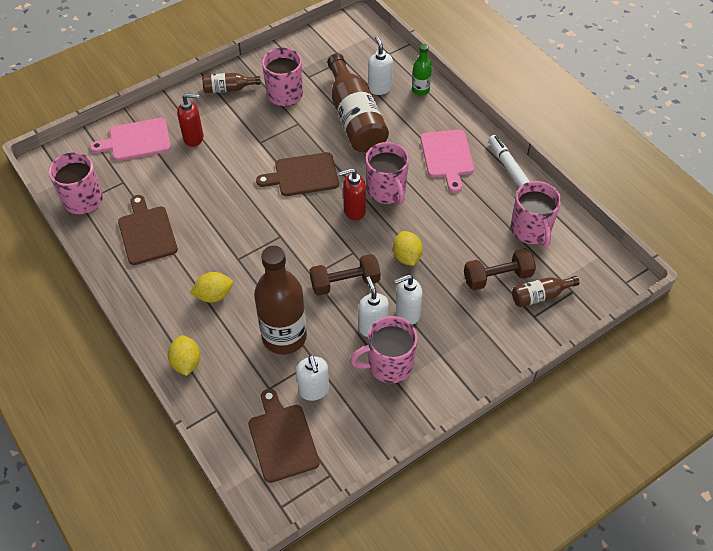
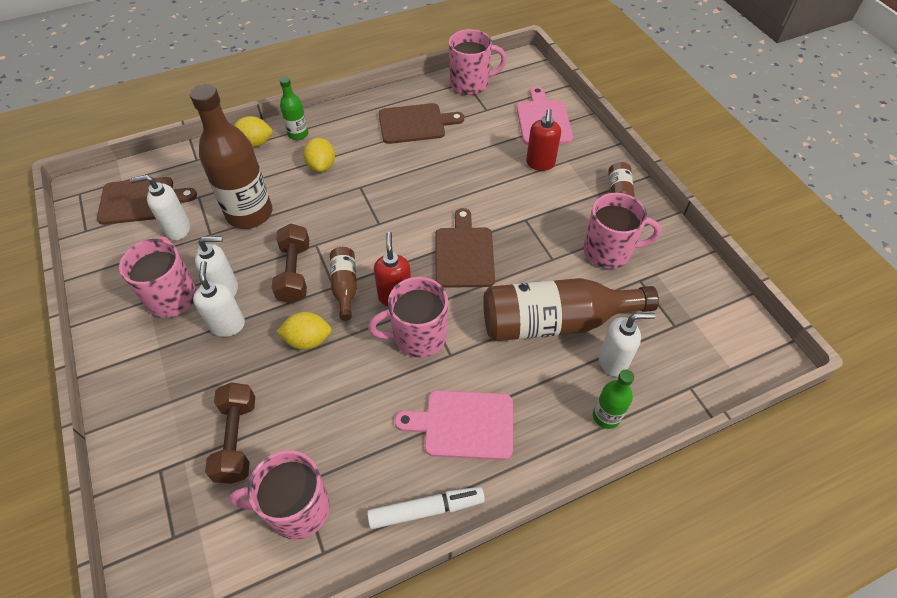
camera: 100 degrees right, 0 degrees up
brown bottle [512,276,580,307] -> brown bottle moved to [330,247,357,321]
none -> green bottle [280,77,308,140]

